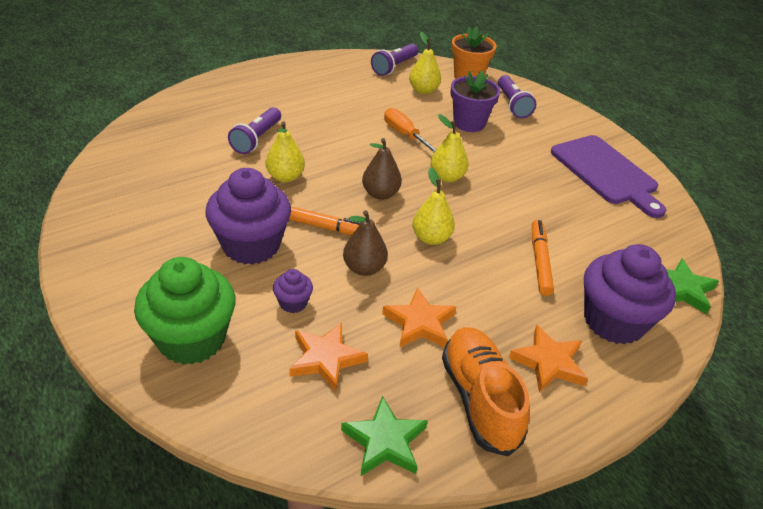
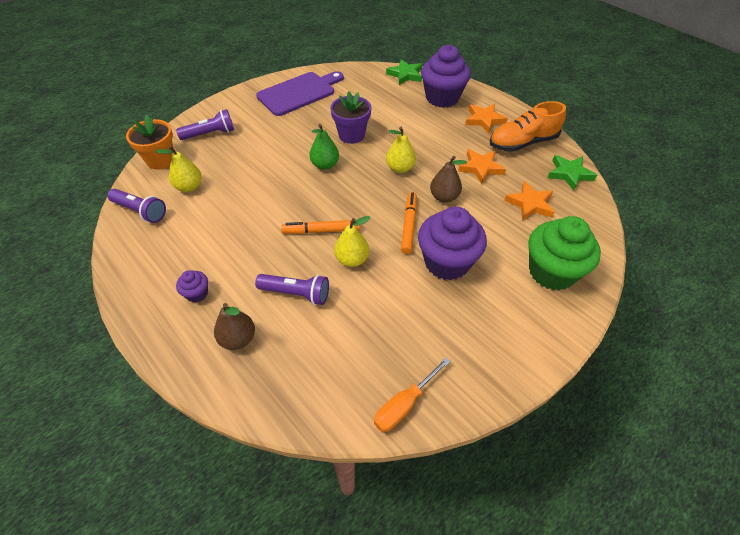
camera: 95 degrees left, 10 degrees up
purple cupcake [273,269,313,313] -> purple cupcake moved to [176,270,208,302]
brown pear [362,138,402,200] -> brown pear moved to [214,303,255,350]
orange screwdriver [384,108,437,153] -> orange screwdriver moved to [374,357,451,432]
yellow pear [430,114,468,182] -> green pear [309,124,339,170]
purple flower pot [451,70,500,132] -> purple flower pot moved to [330,91,371,144]
orange marker [532,220,554,296] -> orange marker moved to [281,220,360,234]

